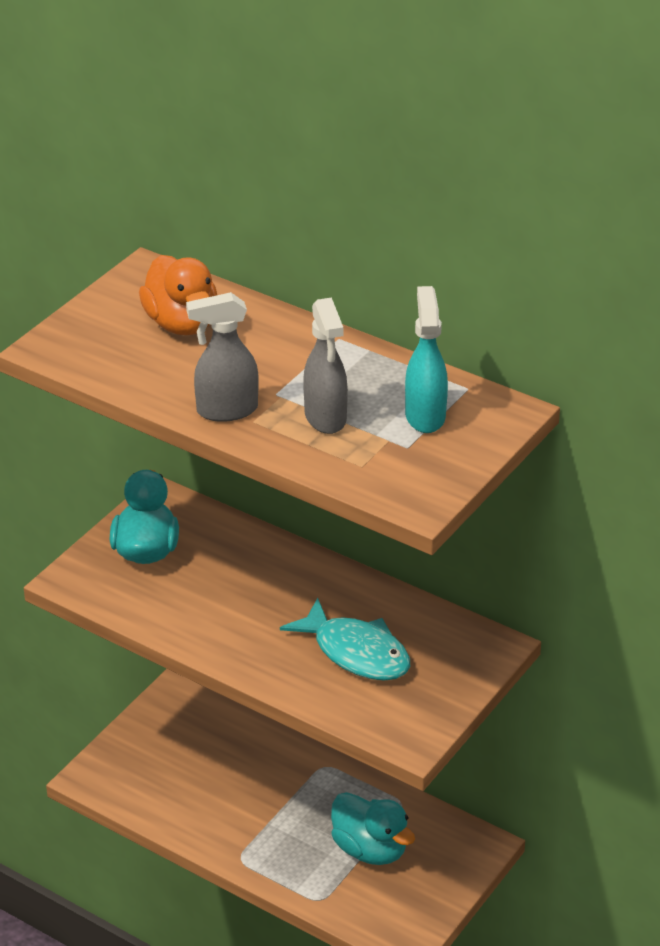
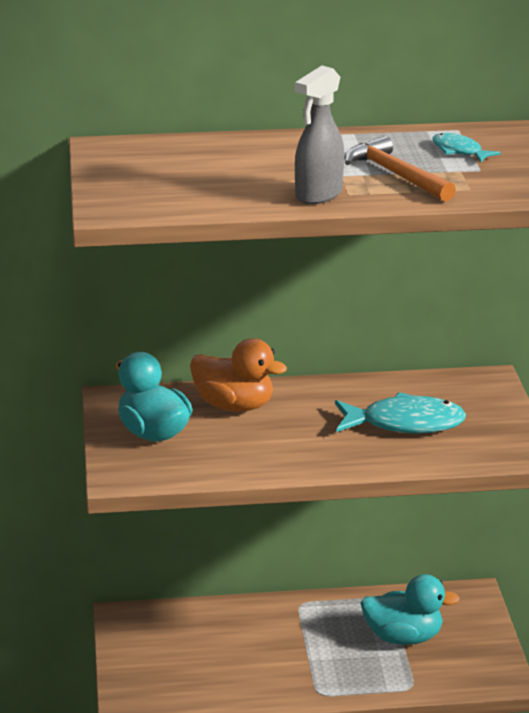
camera: 40 degrees left, 10 degrees down
orange duck [139,255,217,335] -> orange duck moved to [190,338,287,412]
grey spray bottle [303,297,348,434] -> orange hammer [344,136,456,202]
turquoise spray bottle [405,286,448,433] -> turquoise fish [432,133,501,162]

